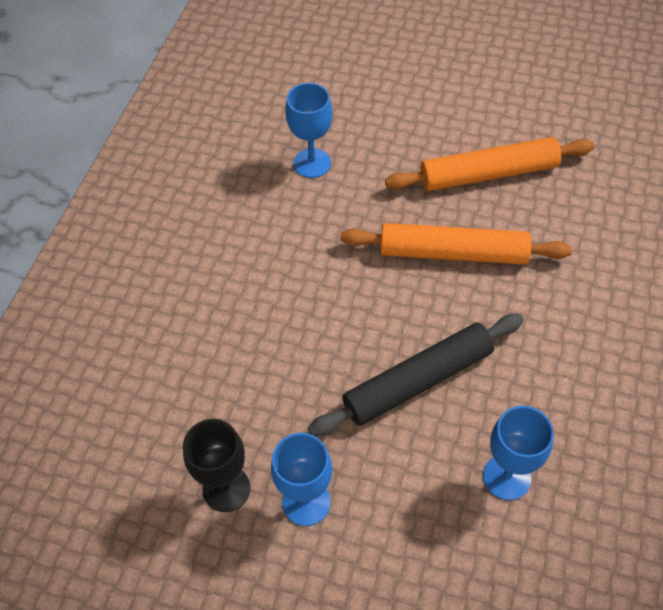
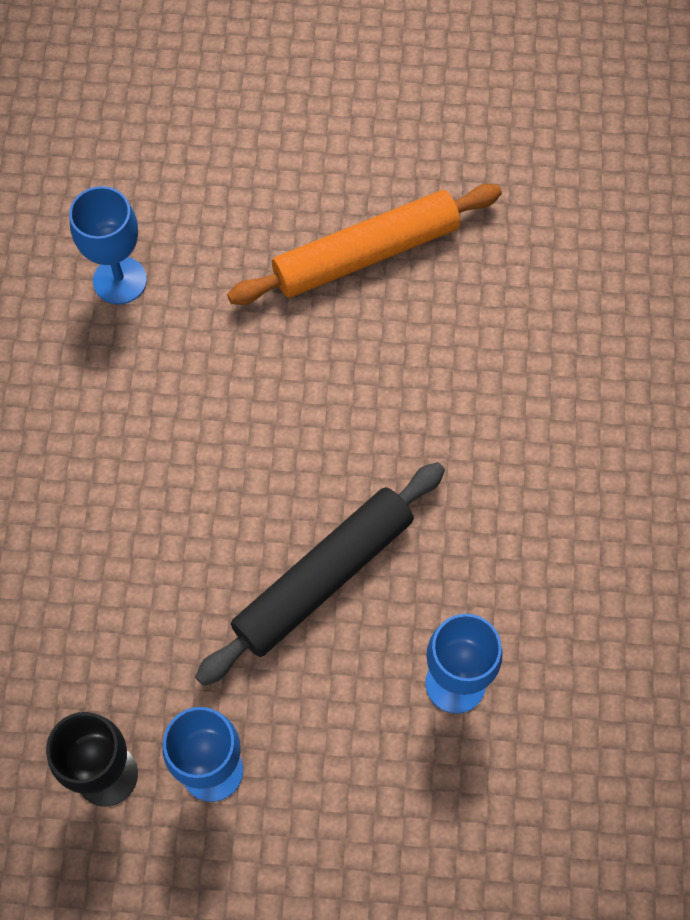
camera: 15 degrees left, 10 degrees up
orange rolling pin [340,223,572,265] -> none

